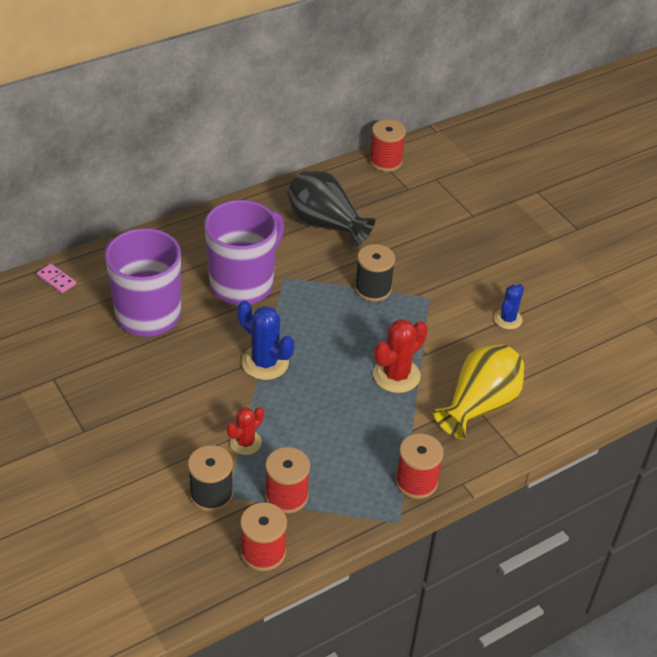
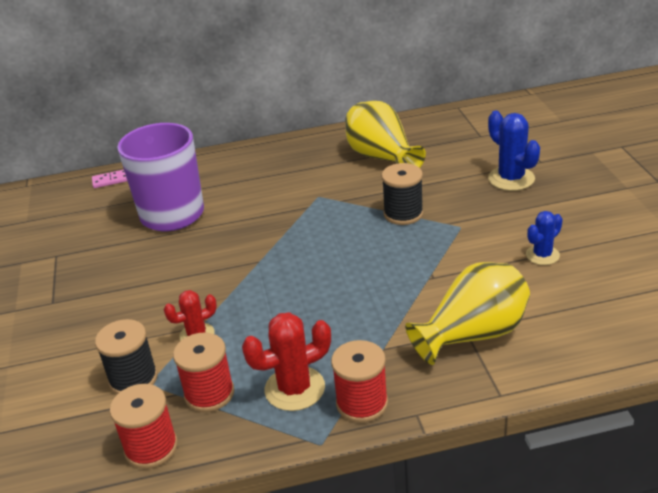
camera: 25 degrees right, 10 degrees down
pink domino [37,264,76,293] -> pink domino turned 75 degrees counterclockwise [92,170,127,188]
purple mug [205,200,284,305] -> none
blue cactus [237,300,294,380] -> blue cactus moved to [488,111,540,191]
black vase [287,171,376,247] -> yellow vase [345,101,426,168]
red spool [369,120,406,172] -> none
red cactus [373,319,428,393] -> red cactus moved to [242,312,331,411]

